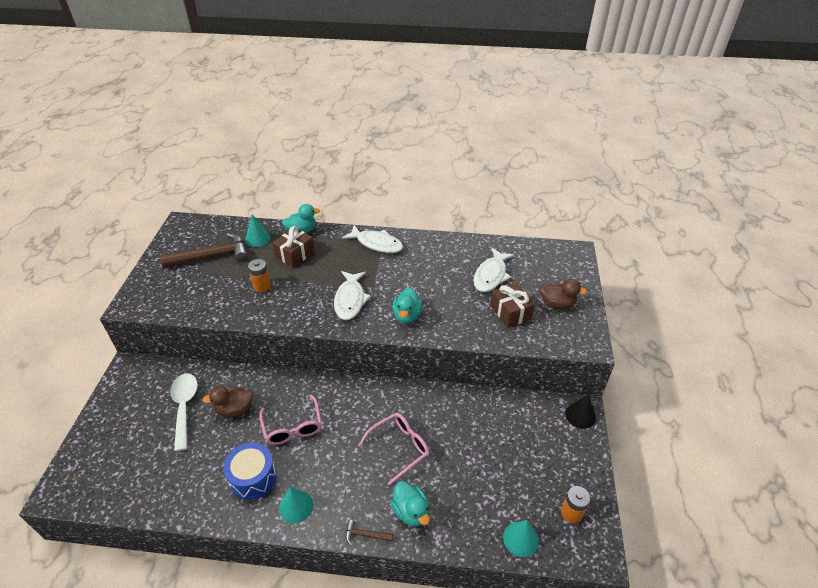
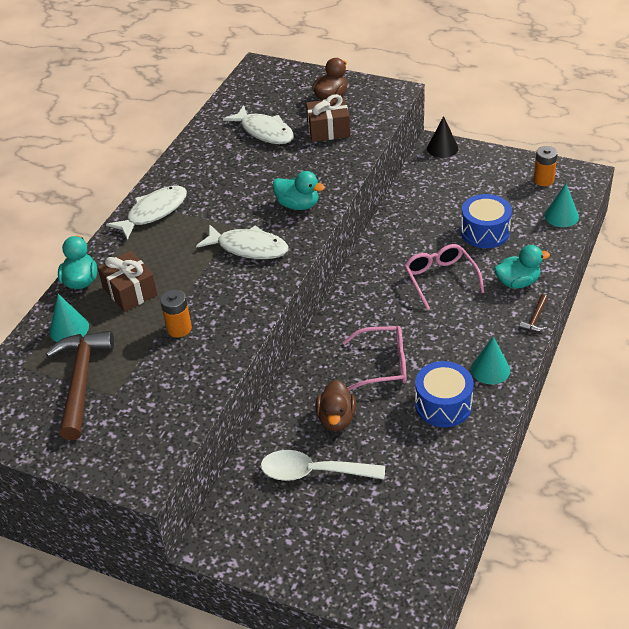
camera: 70 degrees left, 0 degrees up
none -> blue drum [461,194,512,248]

